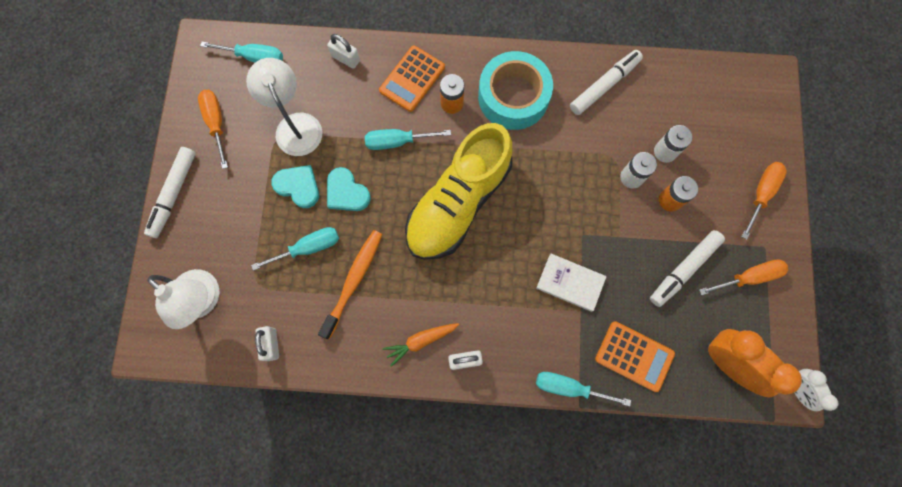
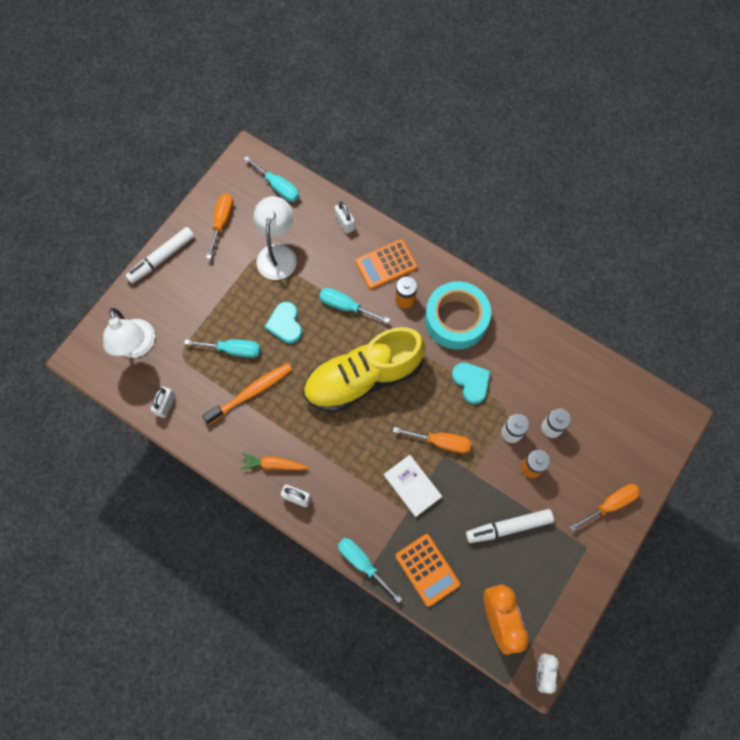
camera: 30 degrees right, 5 degrees down
turquoise heart [271,165,319,208] -> turquoise heart moved to [452,362,490,404]
white marker [570,50,643,115] -> none
orange screwdriver [699,259,788,295] -> orange screwdriver moved to [393,427,472,453]

